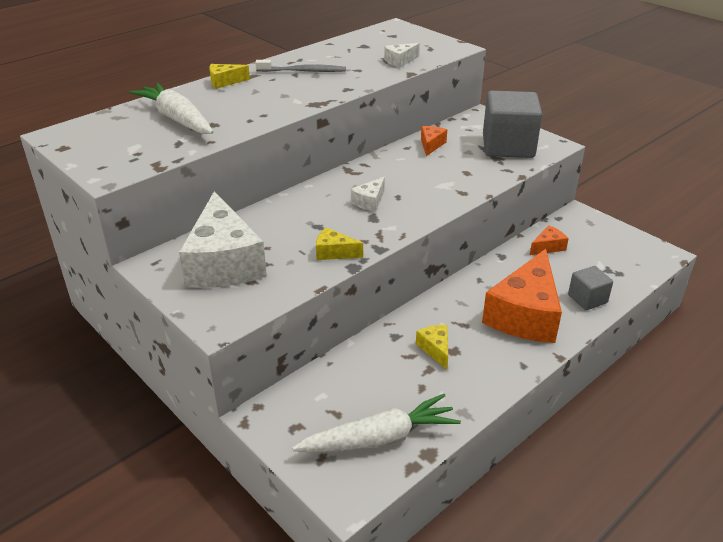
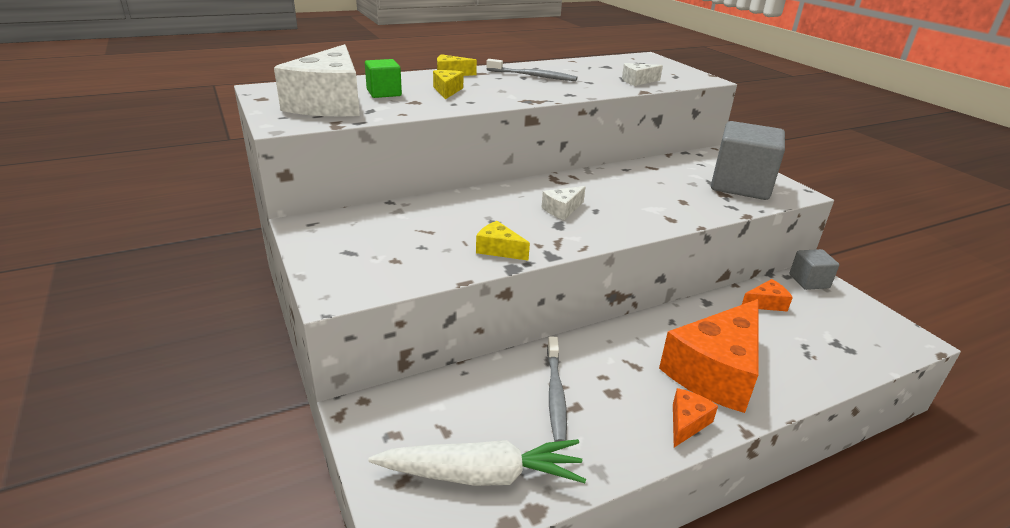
camera: 15 degrees right, 5 degrees down
white carrot [129,83,213,134] -> green cube [365,59,402,98]
white cheese [179,191,267,288] -> white cheese moved to [274,44,360,116]
yellow cheese [416,325,448,370] -> yellow cheese moved to [433,70,463,99]
orange cheese [421,126,447,156] -> orange cheese moved to [673,388,718,448]
grey cube [568,266,613,310] -> grey cube moved to [789,249,839,290]
none -> grey toothbrush [547,336,567,442]

